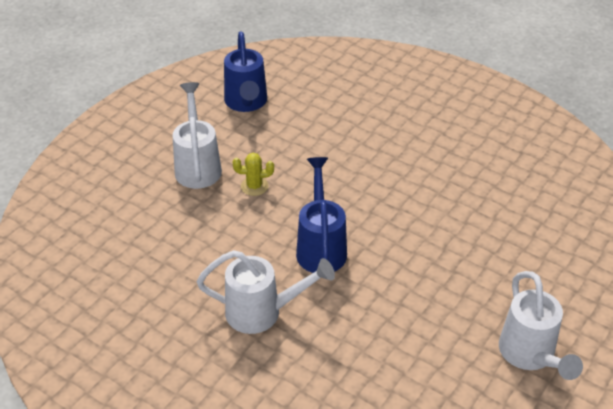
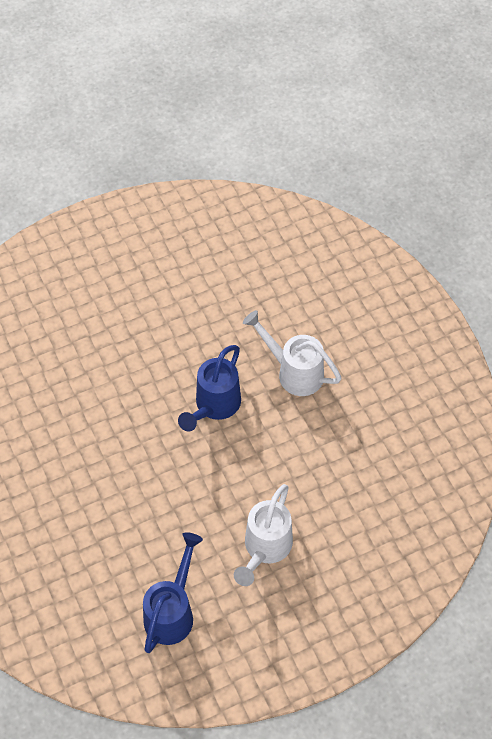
camera: 150 degrees left, 15 degrees up
yellow cactus [233,153,274,196] -> none
white watering can [499,271,583,380] -> none

